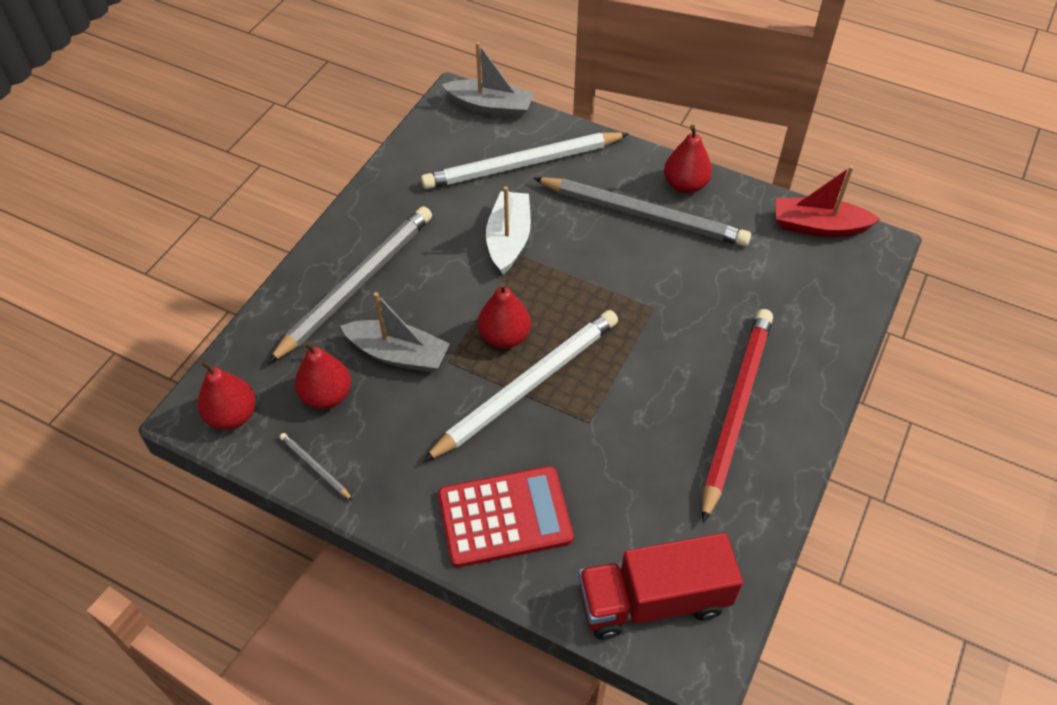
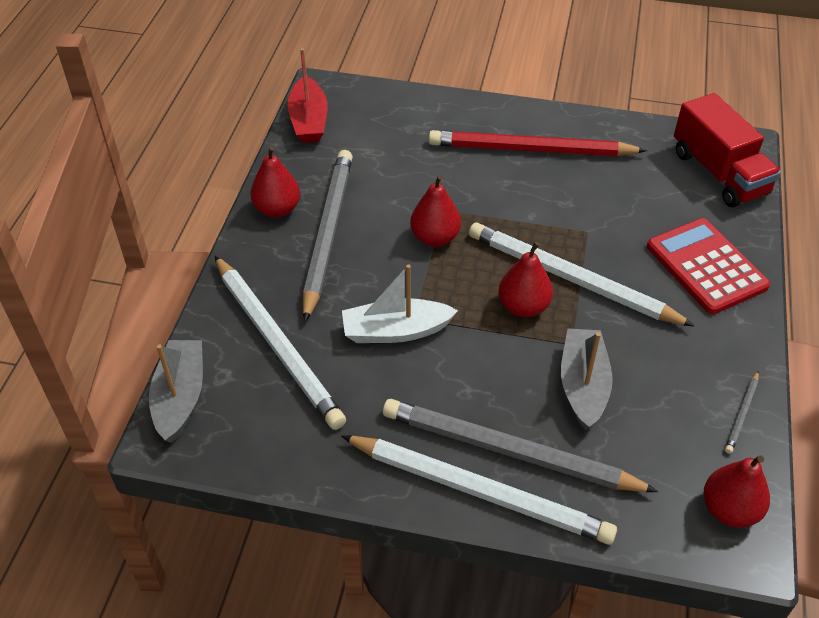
camera: 105 degrees left, 5 degrees down
red pear [295,341,351,409] -> red pear moved to [410,175,461,247]
none -> white pencil [341,435,617,545]

